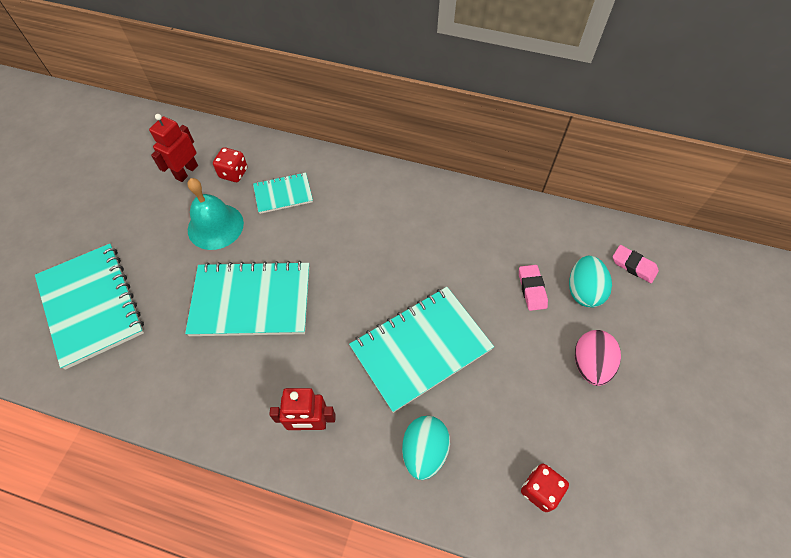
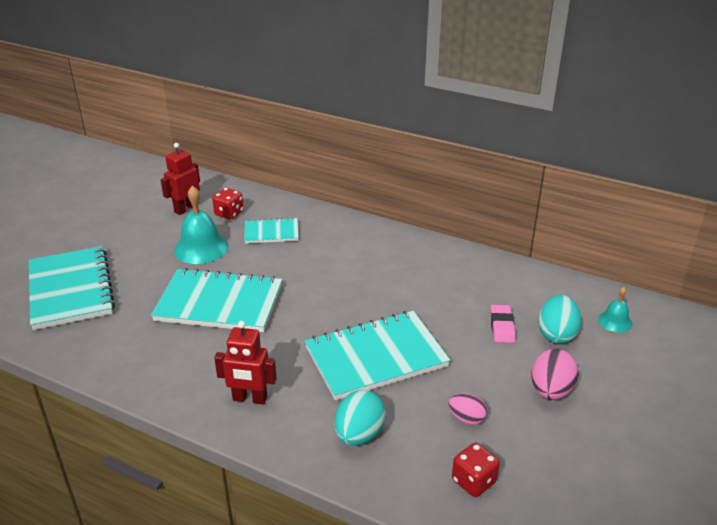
camera: 10 degrees right, 25 degrees down
pink eraser [613,245,659,283] -> turquoise bell [598,287,632,333]
none -> pink egg [448,393,487,425]

